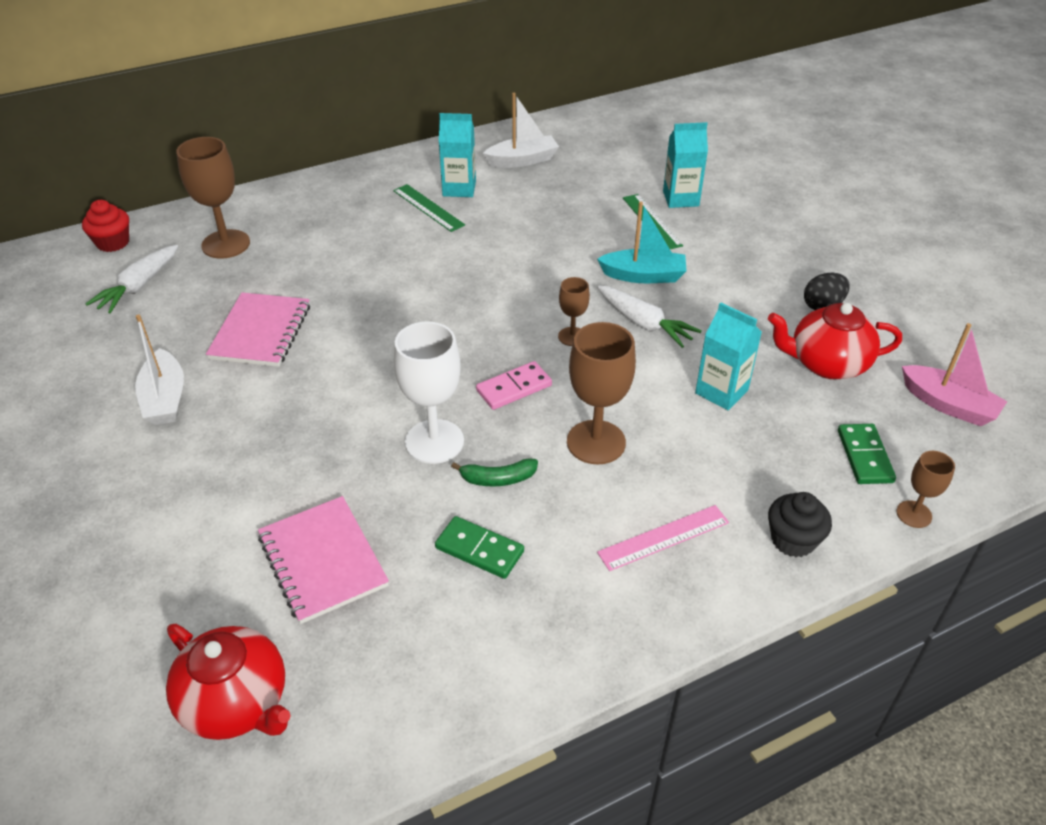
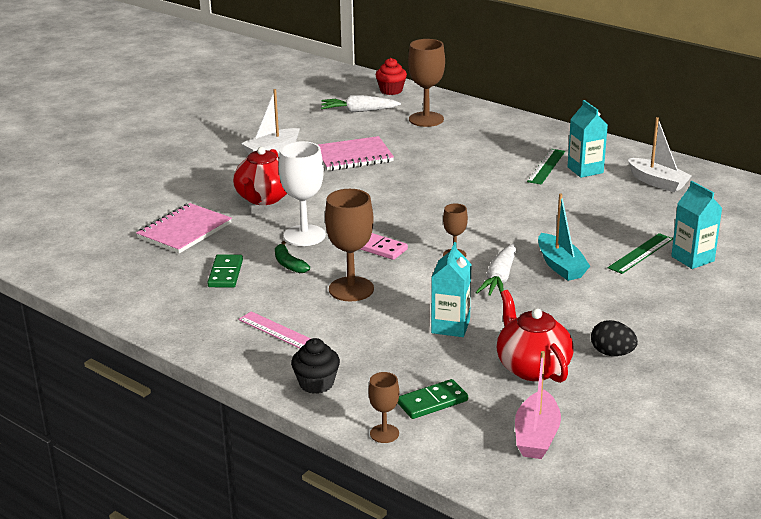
camera: 65 degrees right, 15 degrees down
red teapot [166,624,291,740] -> red teapot moved to [233,147,287,205]

